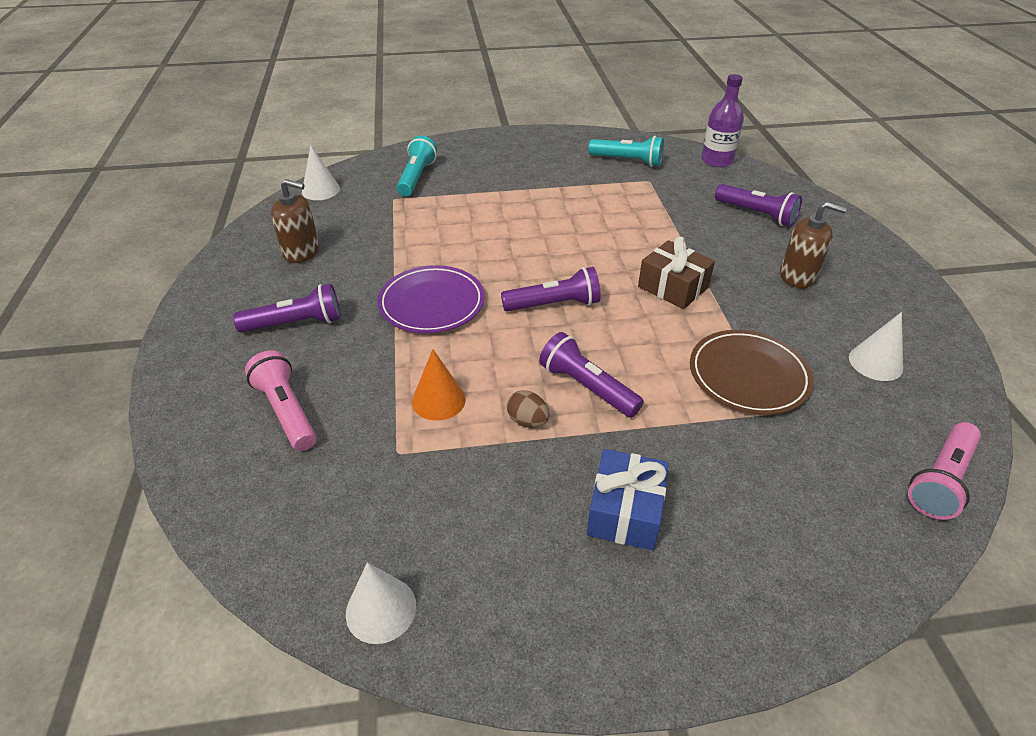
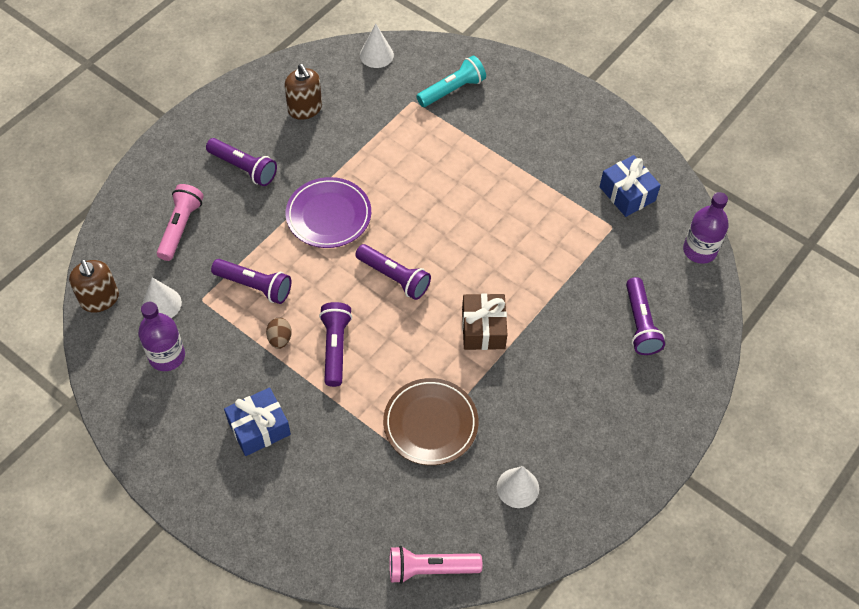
camera: 45 degrees right, 15 degrees up
white cone [346,562,416,644] -> white cone moved to [142,277,182,318]
orange cone [412,349,466,421] -> purple flashlight [211,259,291,304]
turquoise flashlight [588,136,664,167] -> blue gift [600,155,661,217]
brown soap dispenser [780,202,847,288] -> brown soap dispenser moved to [69,259,119,312]
none -> purple bottle [138,302,185,371]

